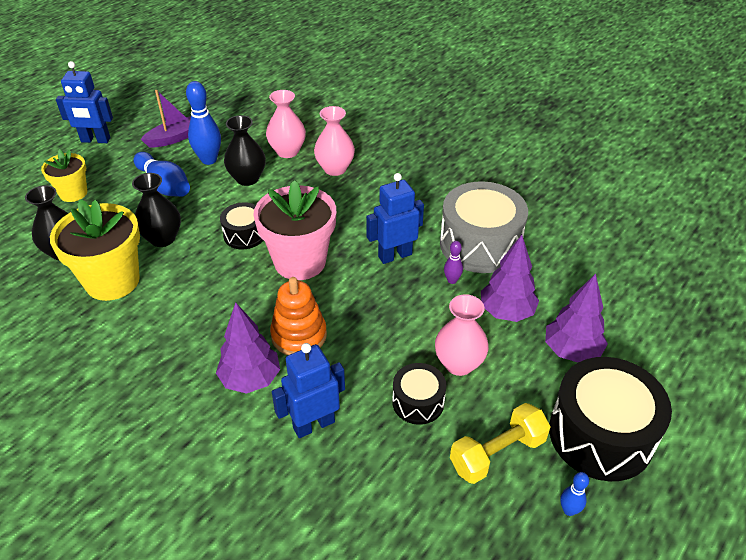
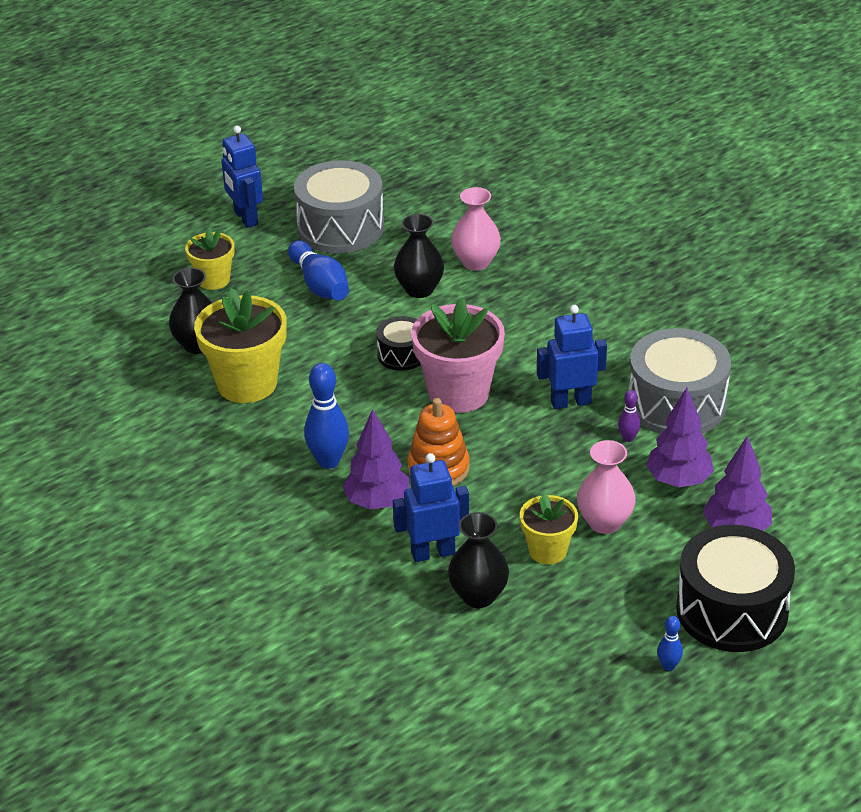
camera: 15 degrees right, 5 degrees down
blue robot [56,61,113,143] -> blue robot turned 45 degrees clockwise [221,126,263,228]
black vase [132,173,181,247] -> black vase moved to [448,512,509,608]
purple boat [141,90,191,148] -> grey drum [294,160,384,253]
blue bowling pin [186,81,221,165] -> blue bowling pin moved to [304,363,349,469]
pink vase [314,106,355,176] -> none
black drum [392,363,447,425] -> yellow flower pot [520,492,578,564]
yellow dumbbell [450,403,551,484] -> none

